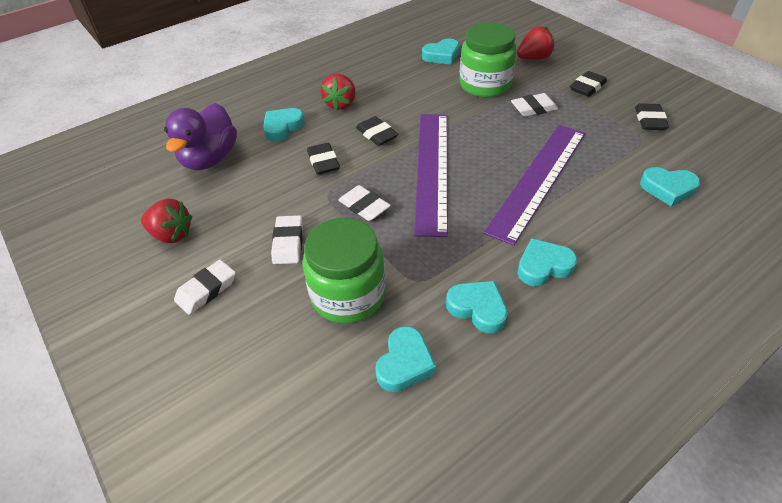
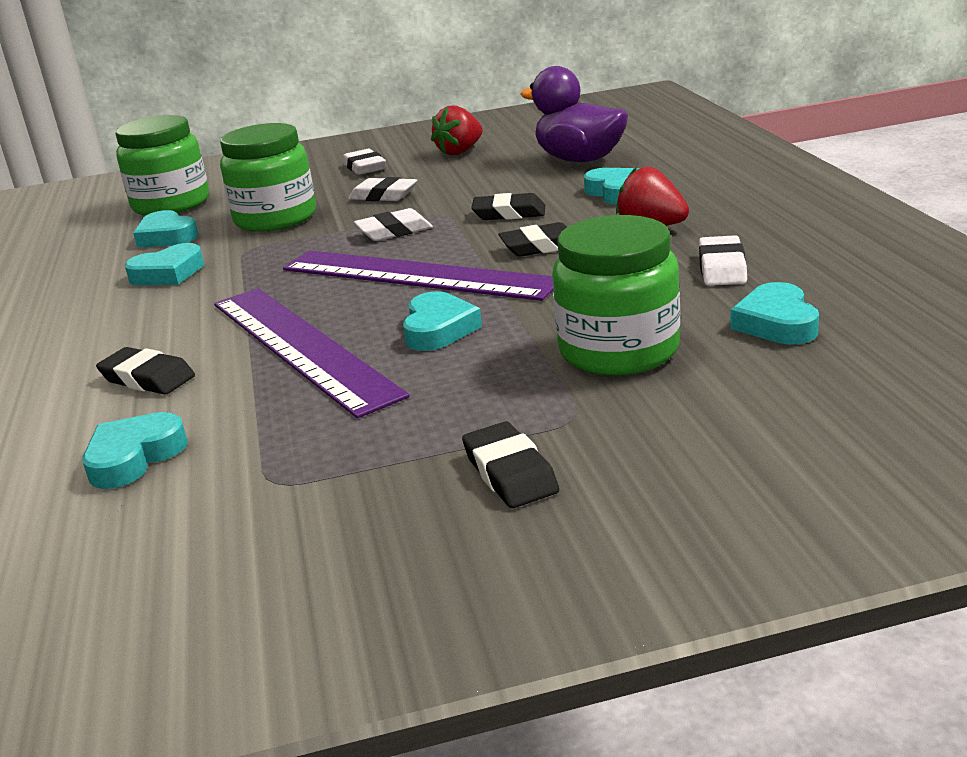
camera: 115 degrees right, 20 degrees down
white eraser [511,93,558,117] -> white eraser moved to [699,235,747,286]
red strawberry [517,26,555,60] -> none
turquoise heart [517,238,577,286] -> turquoise heart moved to [403,291,482,351]
black eraser [635,103,669,130] -> black eraser moved to [96,347,195,395]
none -> green jar [116,115,209,216]

